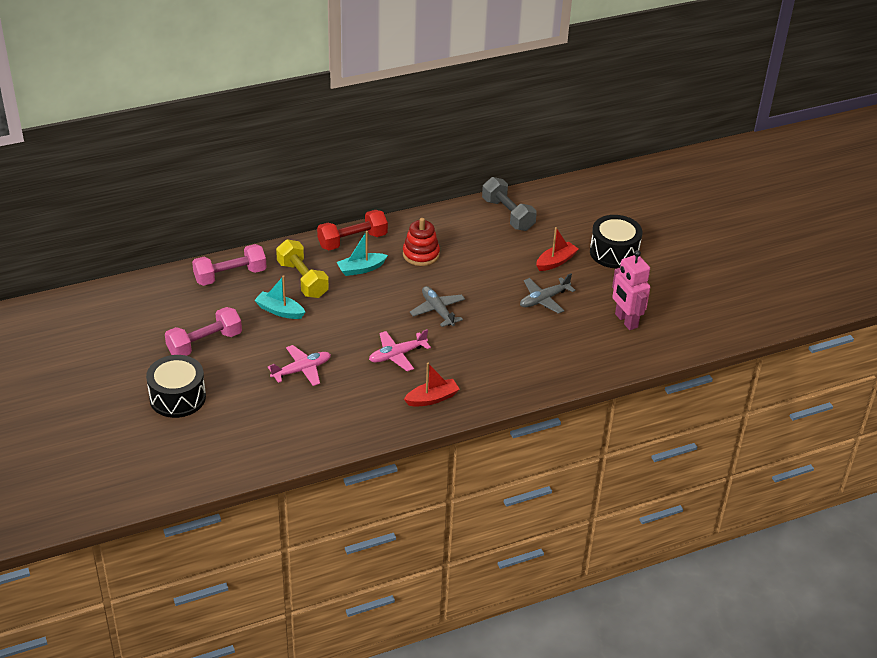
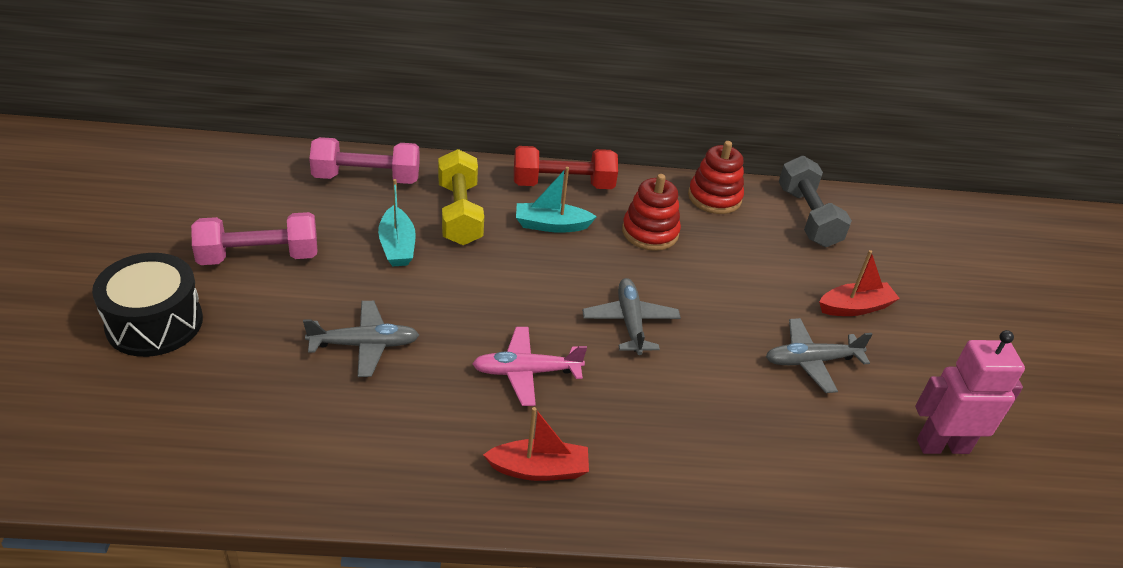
camera: 20 degrees right, 0 degrees up
turquoise boat [254,275,305,319] -> turquoise boat turned 150 degrees counterclockwise [378,179,416,267]
pink plane [268,345,331,386] -> grey plane [303,301,419,377]
black drum [590,215,643,268] -> none
pink robot [612,250,650,330] -> pink robot turned 90 degrees clockwise [915,330,1025,454]
none -> red stacking toy [688,141,744,214]

